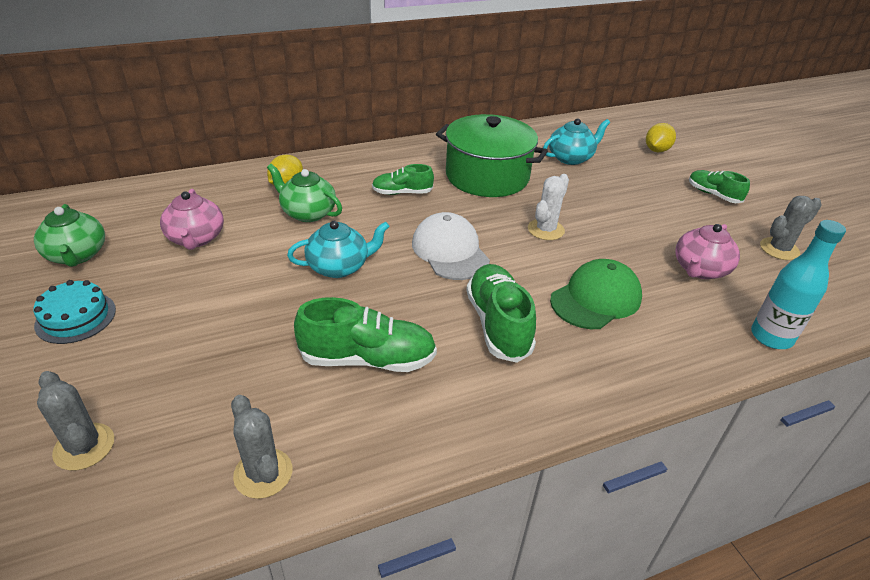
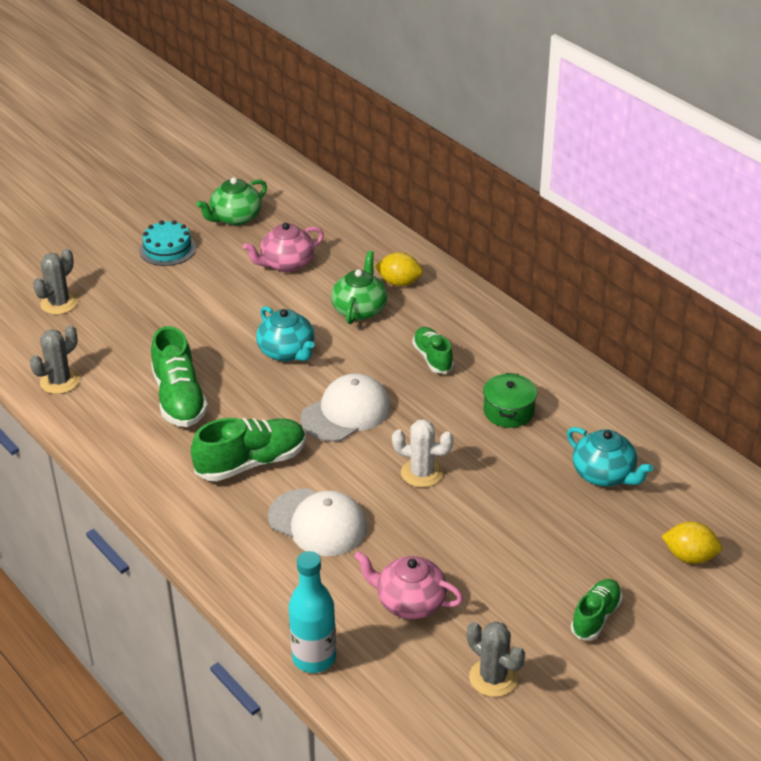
camera: 75 degrees right, 0 degrees up
green pot [436,114,548,197] -> green pot [483,373,537,428], size x0.49
green cap [550,259,642,329] -> white cap [268,488,367,556]

